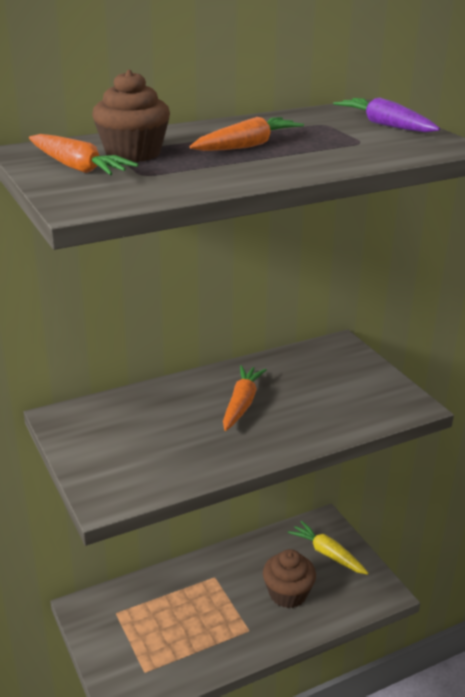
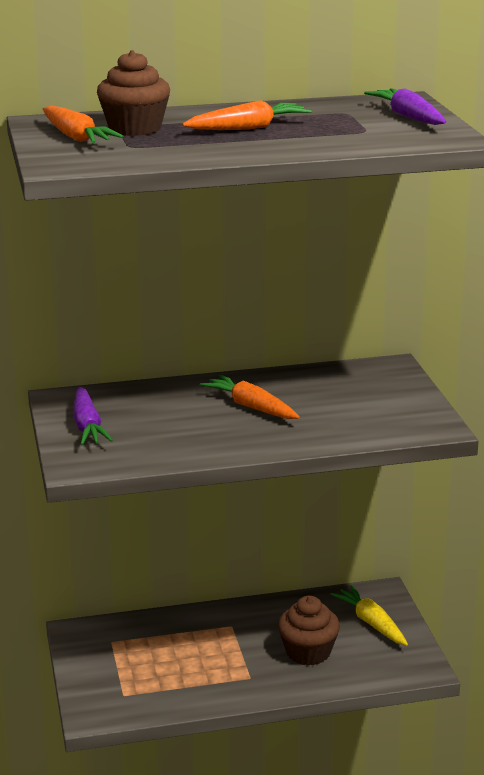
camera: 15 degrees right, 5 degrees down
orange carrot [223,365,267,431] -> orange carrot turned 75 degrees counterclockwise [200,375,300,419]
none -> purple carrot [73,386,113,445]

